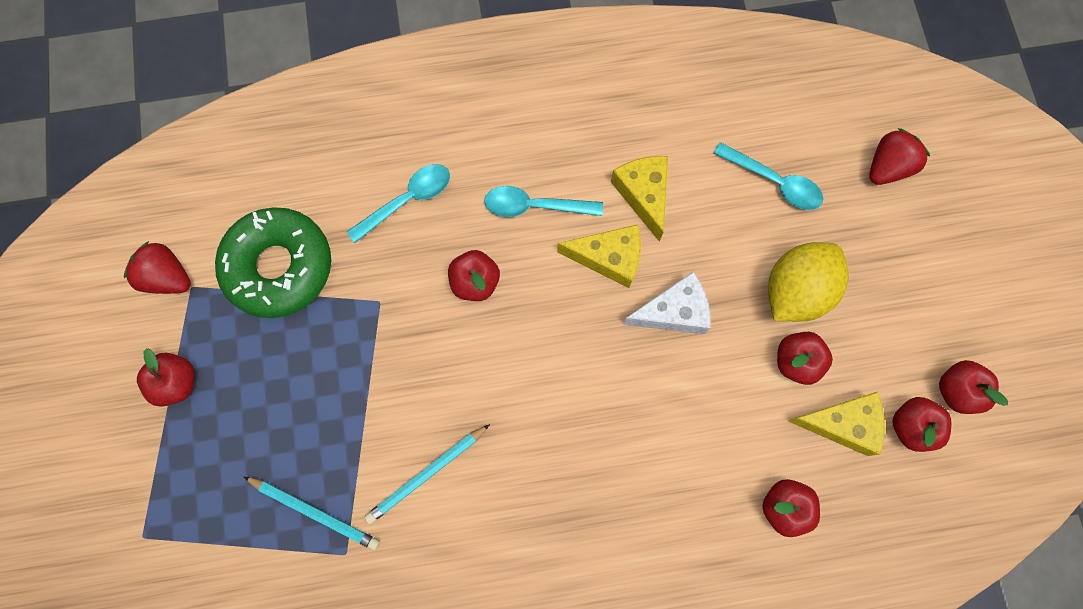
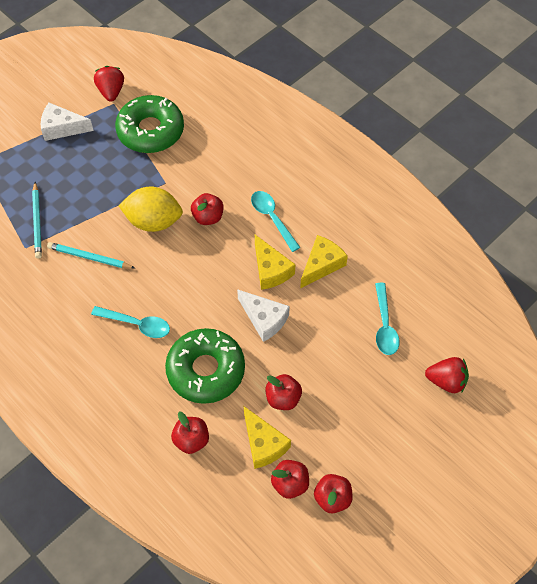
camera: 55 degrees right, 15 degrees down
red apple [137,348,195,407] -> white cheese [41,103,94,141]
turquoise spoon [347,164,450,243] -> turquoise spoon moved to [91,306,170,338]
yellow lemon [768,242,849,322] -> yellow lemon moved to [118,187,183,232]
none -> green donut [165,328,245,404]

